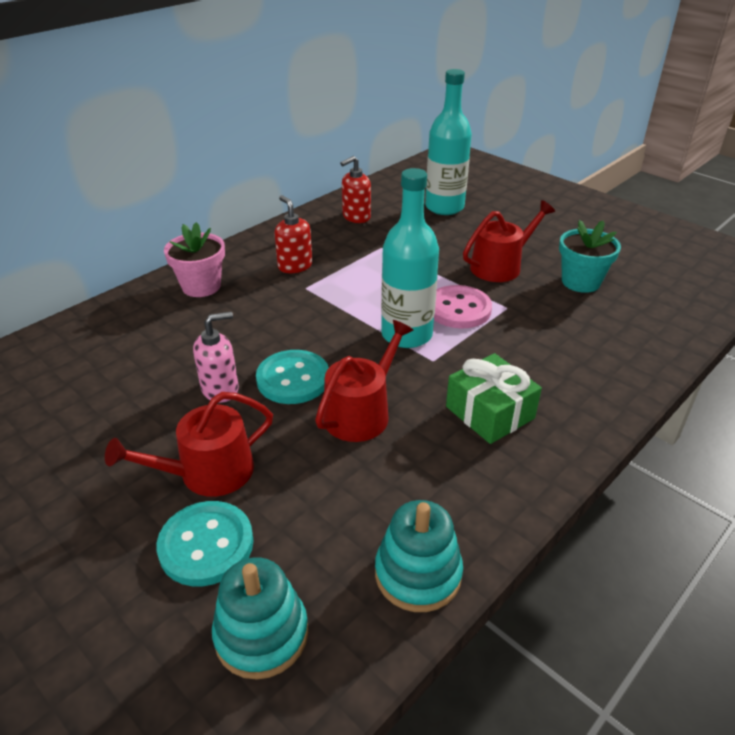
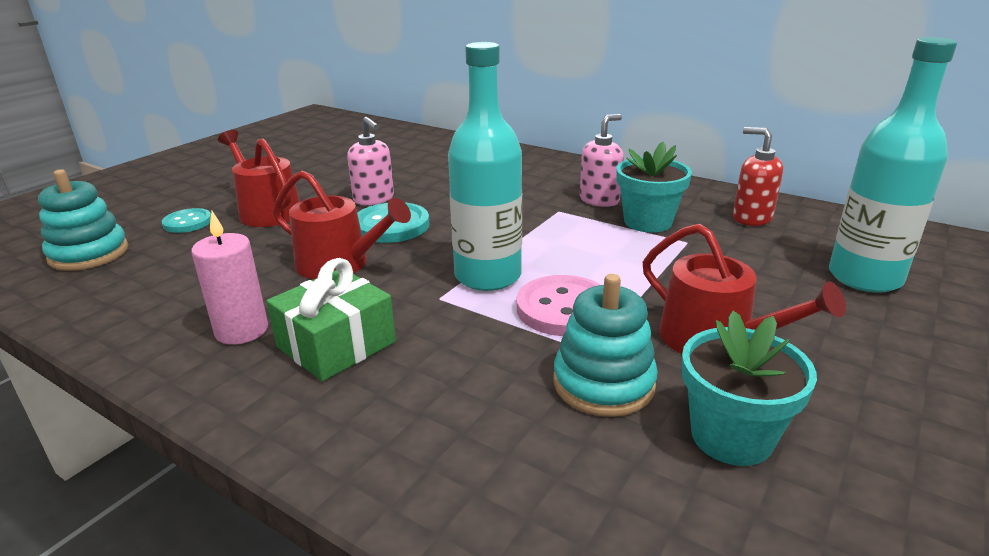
camera: 80 degrees right, 10 degrees down
turquoise button [156,501,253,586] -> turquoise button [162,208,211,233], size x0.62
pink flower pot [164,222,225,297] -> none
red soap dispenser [274,195,312,273] -> pink soap dispenser [580,114,624,207]
turquoise stacking toy [375,500,463,612] -> turquoise stacking toy moved to [553,274,658,417]
none -> pink candle [191,211,268,345]
none -> turquoise flower pot [616,142,692,233]

